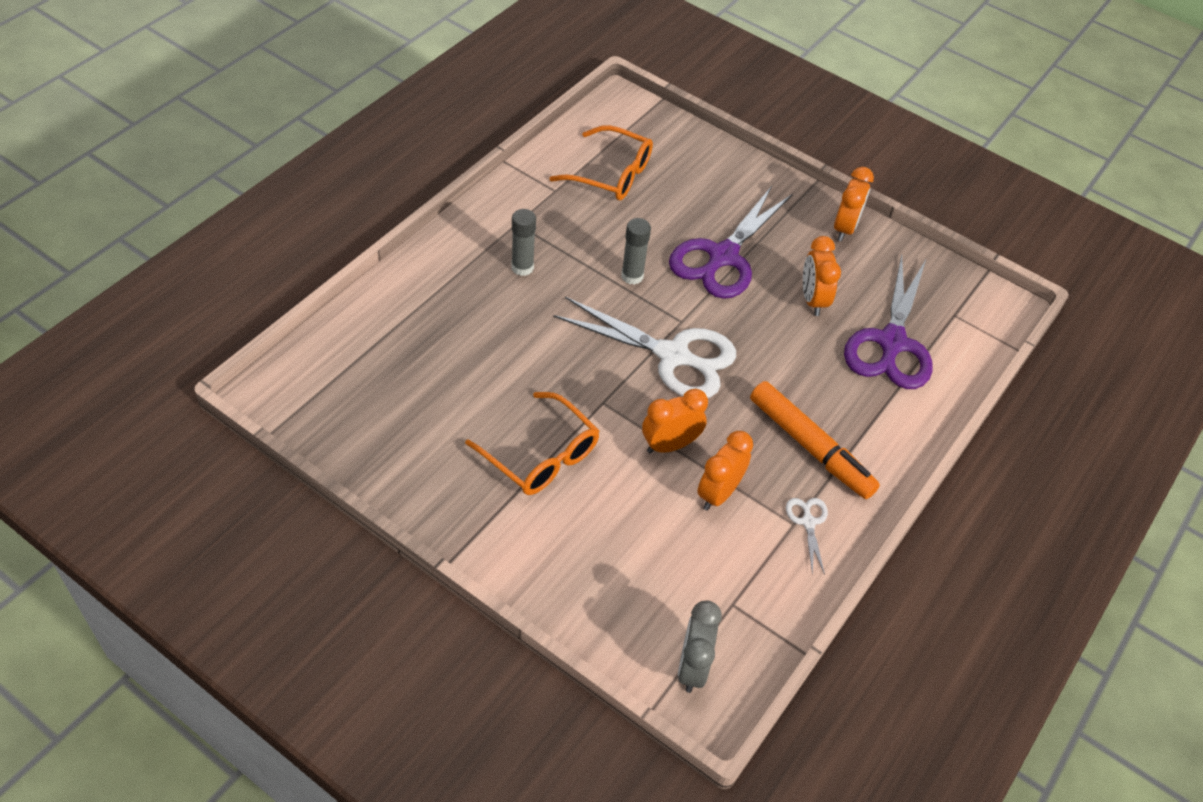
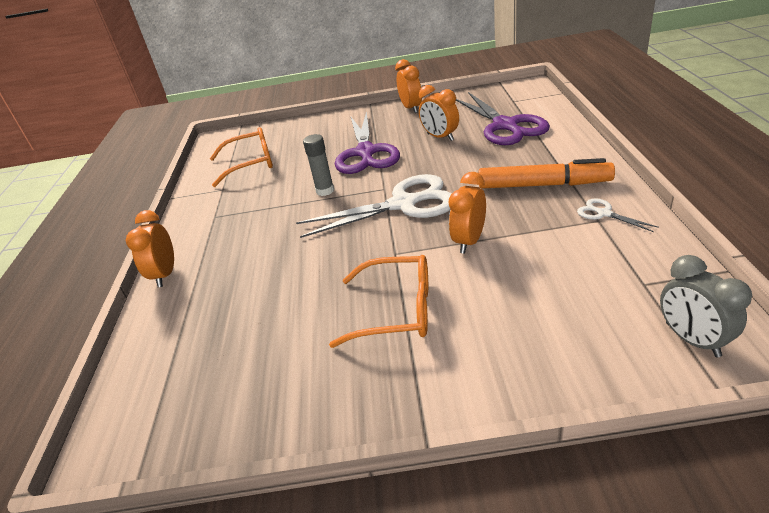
camera: 30 degrees left, 15 degrees down
grey glue stick [511,209,536,276] -> none
orange clock [697,431,753,511] -> orange clock moved to [126,210,174,287]

